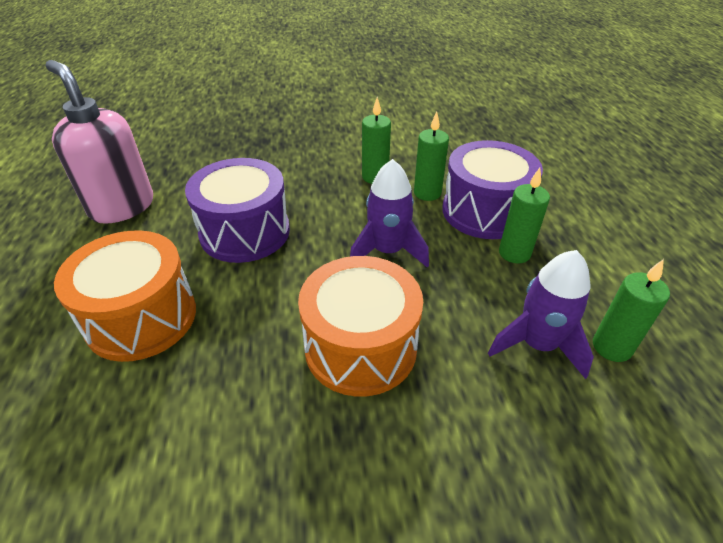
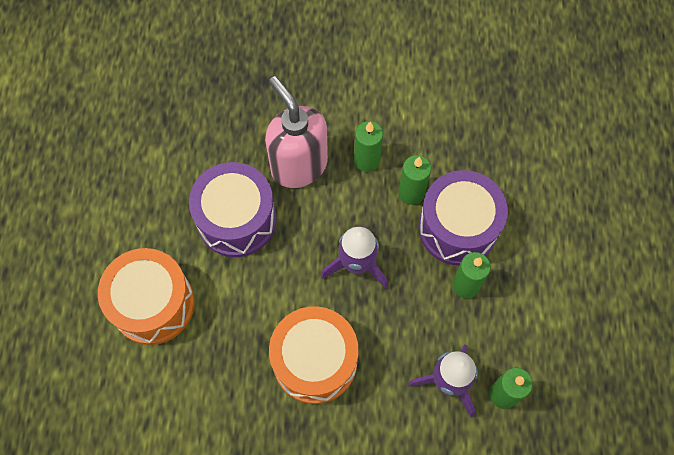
camera: 10 degrees right, 25 degrees up
pink soap dispenser [45,60,153,224] -> pink soap dispenser moved to [265,76,328,188]

